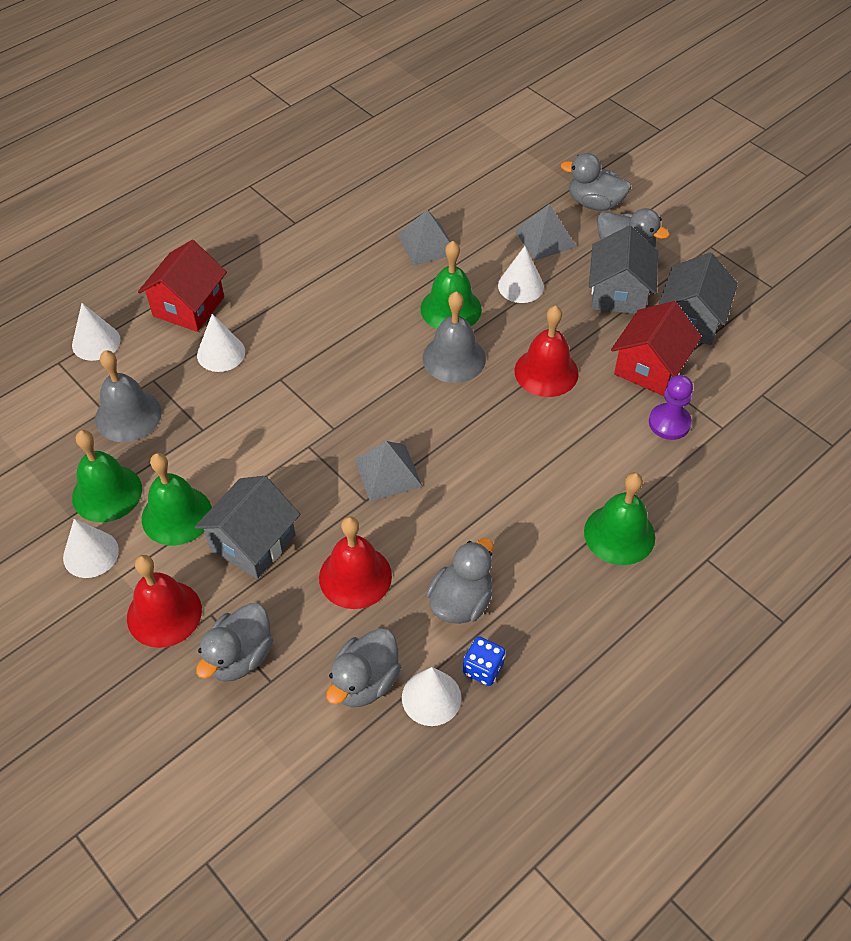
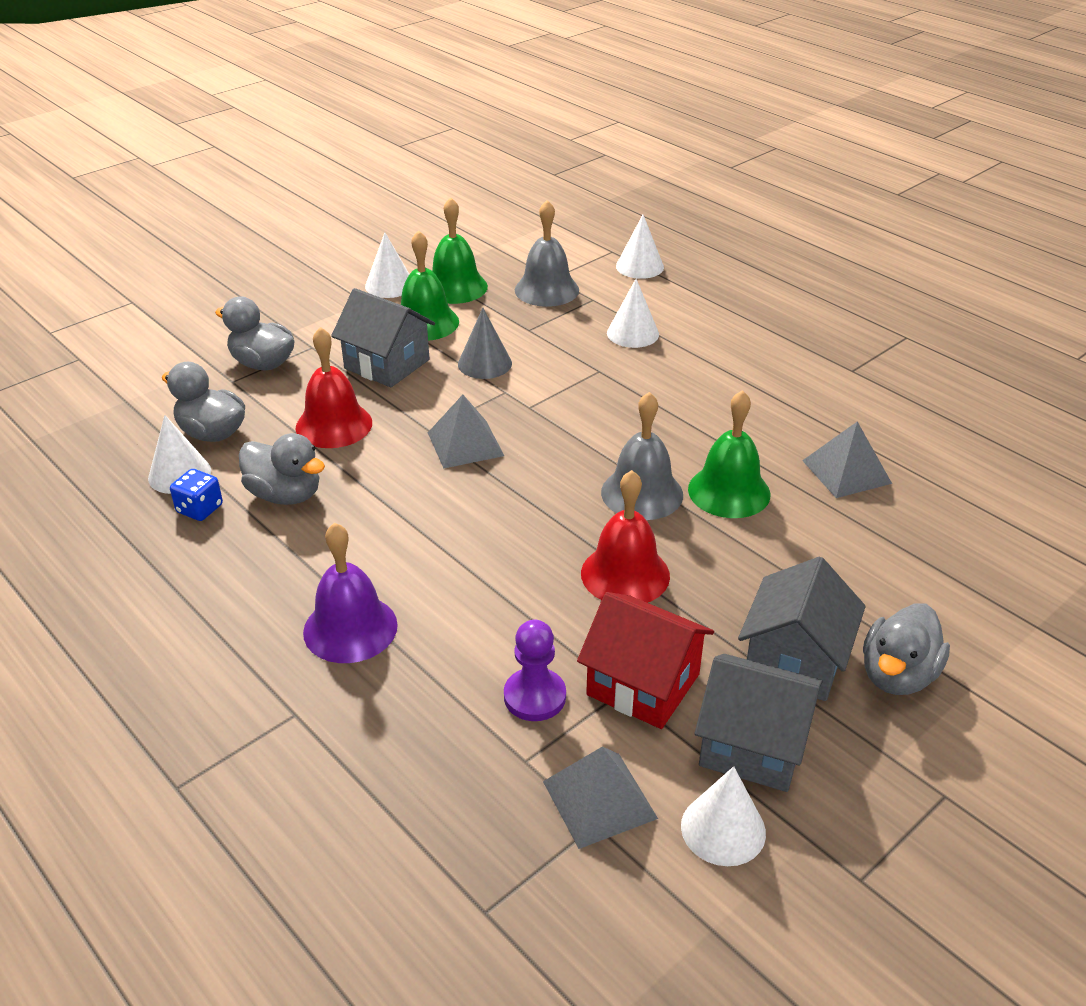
camera: 90 degrees right, 15 degrees down
red bell [127,555,202,648] -> none
red house [138,240,227,332] -> none
white cone [498,246,544,303] -> white cone moved to [681,766,766,866]
grey pyramid [514,204,577,260] -> grey pyramid moved to [543,746,658,849]
grey duck [561,153,631,211] -> none
green bell [584,473,655,565] -> purple bell [303,523,398,663]
grey house [589,226,658,314] -> grey house turned 75 degrees counterclockwise [738,557,866,701]
none -> grey cone [458,308,512,379]

